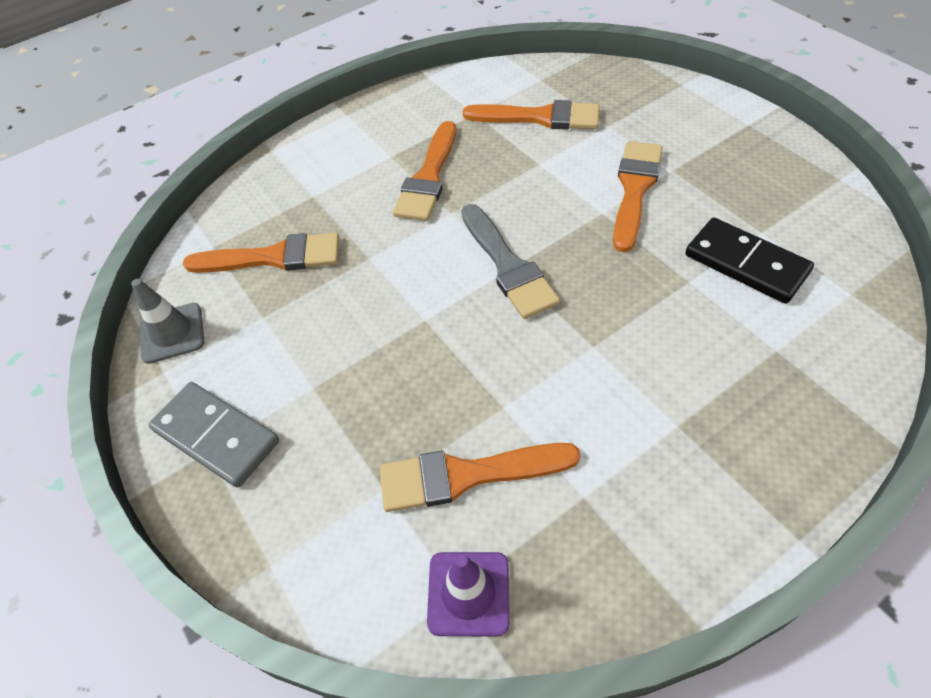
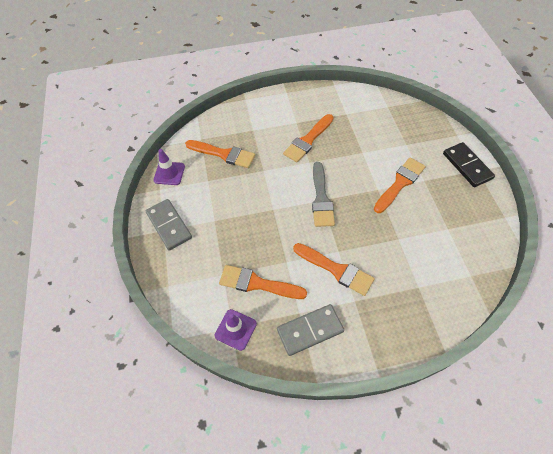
camera: 20 degrees right, 5 degrees up
grey traffic cone [131,279,205,364] -> purple traffic cone [153,149,185,185]
orange brush [463,100,600,130] -> orange brush moved to [293,243,375,296]
black domino [685,218,814,304] -> black domino moved to [443,142,495,187]
none -> grey domino [277,304,344,356]

